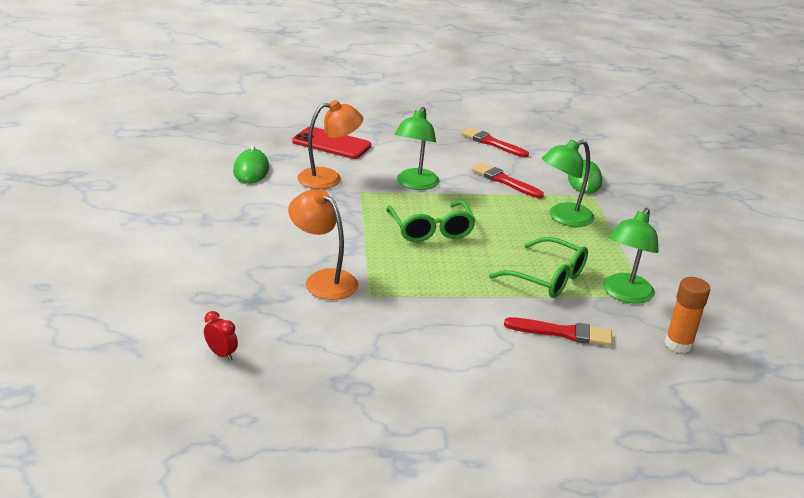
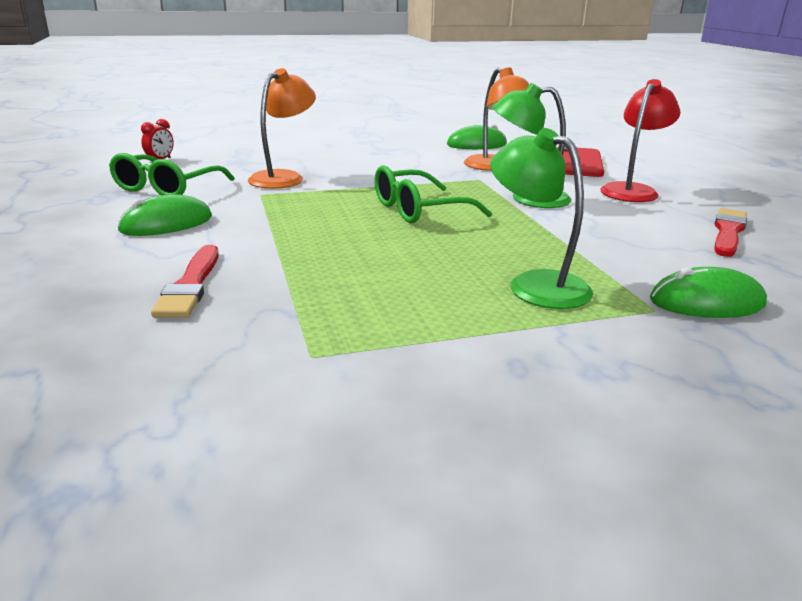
camera: 80 degrees right, 5 degrees down
red brush [471,163,544,198] -> none
green glasses [489,237,588,298] -> green glasses moved to [109,153,235,195]
green lamp [603,208,659,304] -> none
orange glue stick [665,277,711,353] -> none
none -> green mouse [117,195,212,236]
none -> red lamp [600,79,680,202]

